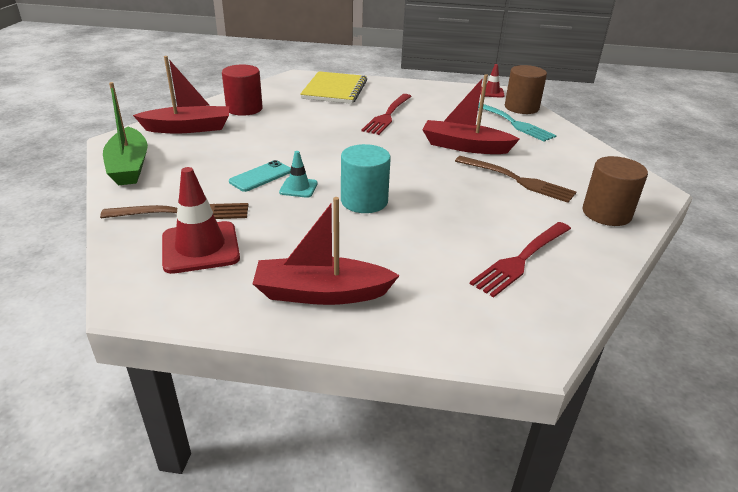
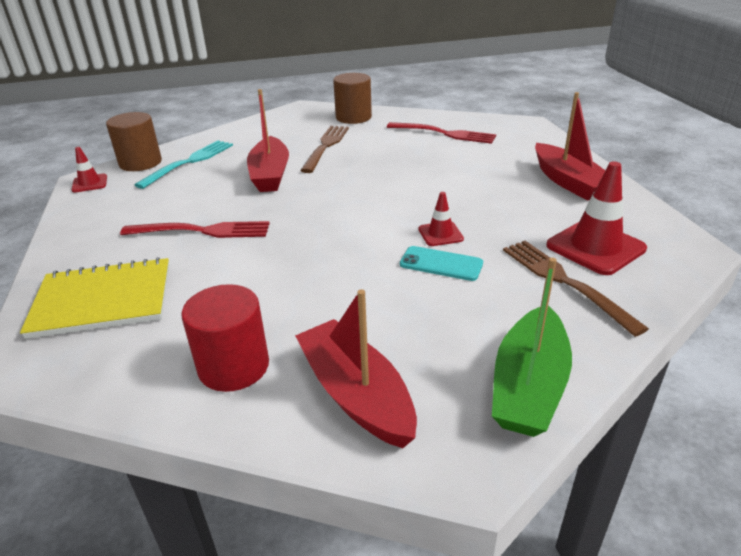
camera: 110 degrees left, 0 degrees up
green boat [103,82,148,185] -> green boat turned 150 degrees clockwise [492,258,572,437]
turquoise traffic cone [279,151,318,198] -> red traffic cone [418,192,464,246]
turquoise cylinder [341,144,391,213] -> none

